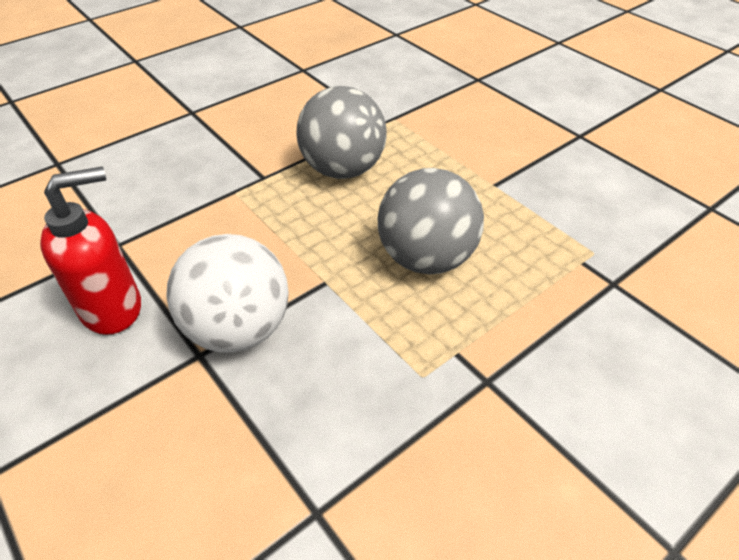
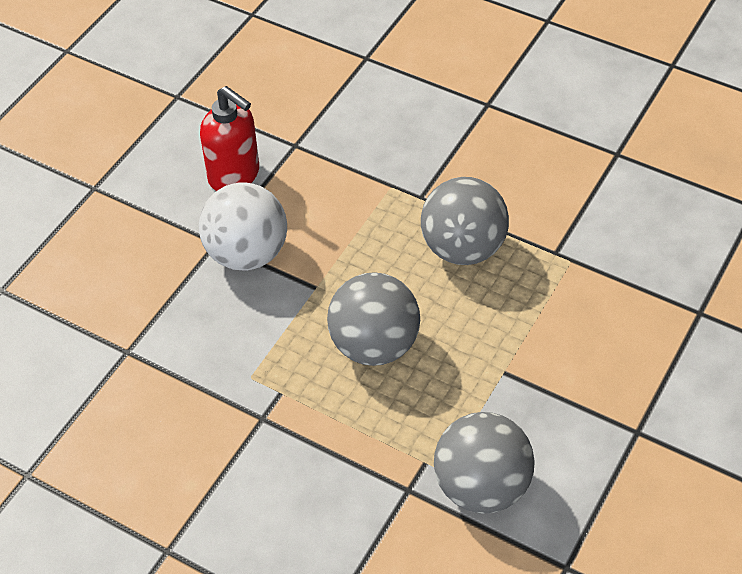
camera: 70 degrees right, 5 degrees up
none -> grey ball [434,412,535,513]

